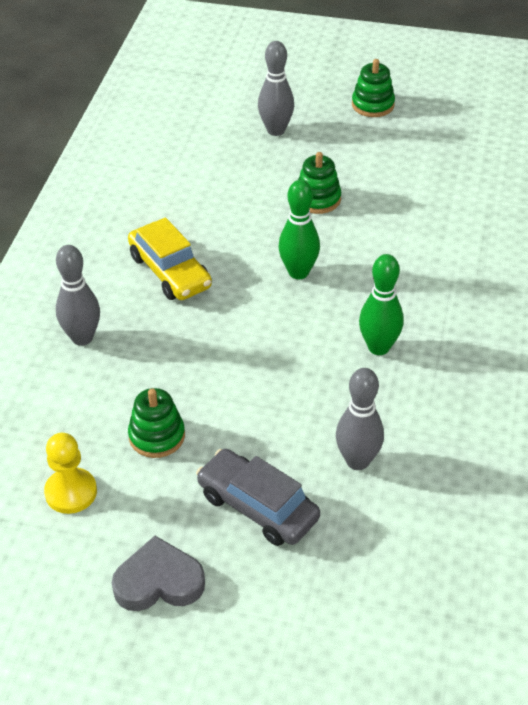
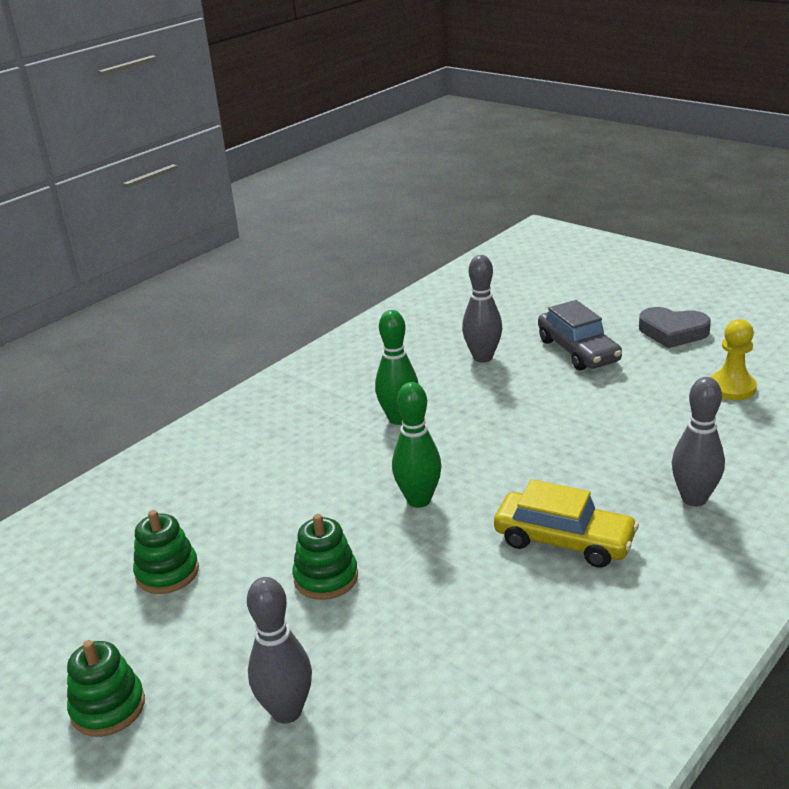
camera: 150 degrees left, 15 degrees down
yellow car [128,217,212,300] -> yellow car turned 120 degrees clockwise [494,479,639,568]
green stacking toy [128,388,185,458] -> green stacking toy moved to [133,510,199,594]

